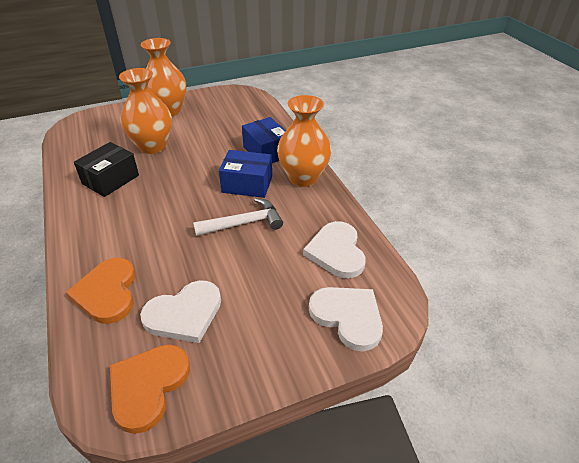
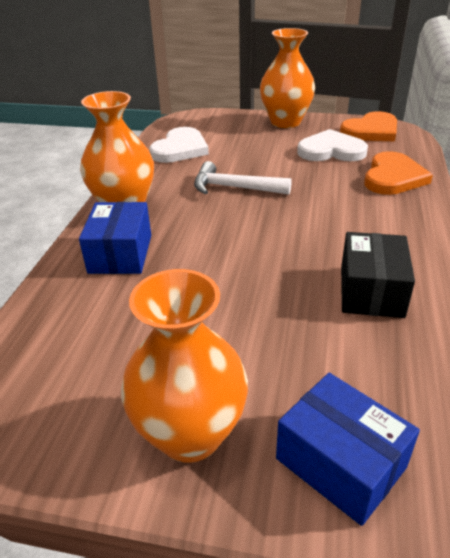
camera: 145 degrees left, 5 degrees down
black box [74,142,139,197] -> black box turned 60 degrees counterclockwise [341,232,415,318]
orange vase [119,68,172,154] -> orange vase moved to [260,28,315,128]
blue box [219,150,272,198] -> blue box moved to [276,373,420,526]
white heart [309,287,383,351] -> none

